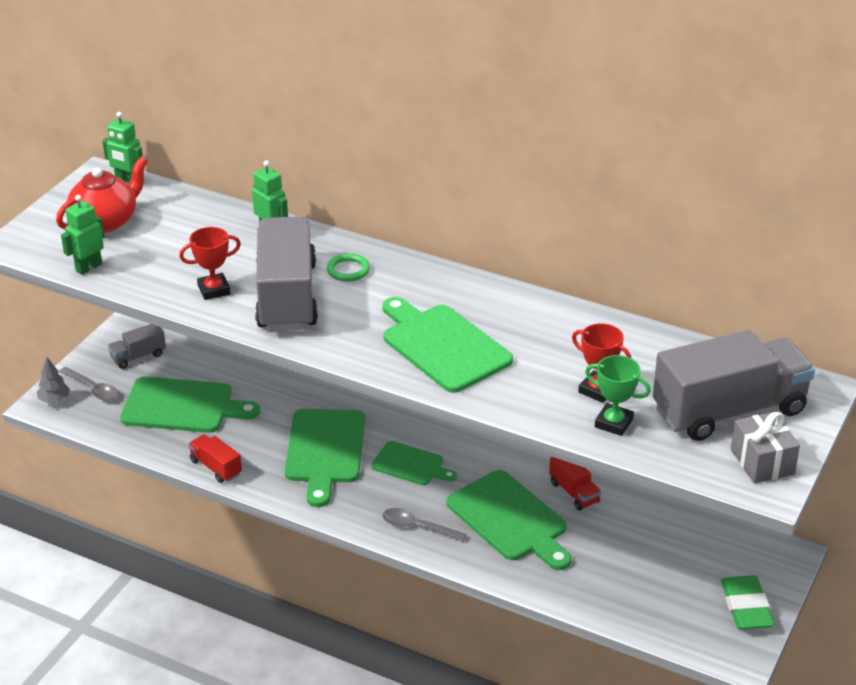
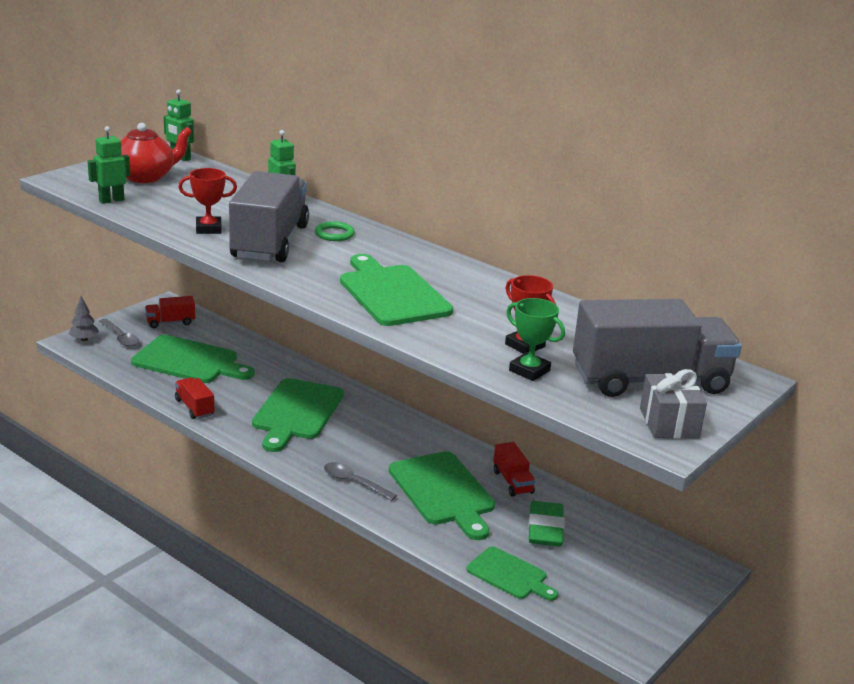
camera: 10 degrees right, 10 degrees down
grey truck [108,324,166,369] -> red truck [145,296,195,328]
green cutting board [371,441,457,485] -> green cutting board moved to [466,546,558,601]
green eraser [721,575,774,629] -> green eraser moved to [528,501,565,547]

